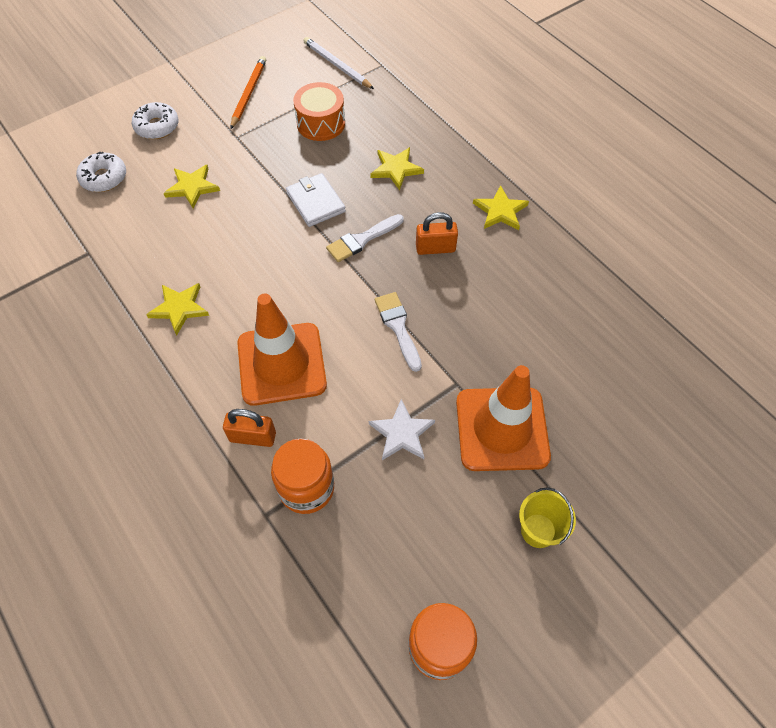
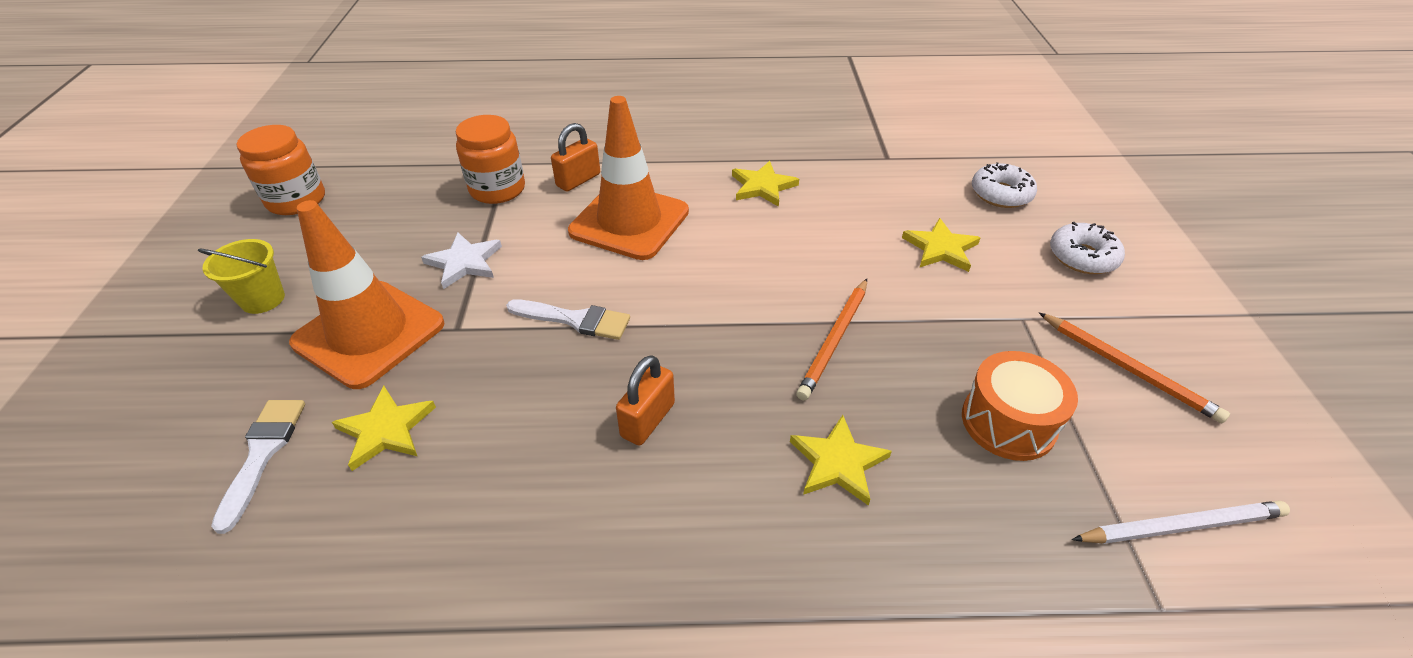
camera: 125 degrees right, 15 degrees down
white wallet [286,173,346,227] -> orange pencil [796,279,867,400]
white brush [326,214,404,262] -> white brush moved to [211,400,305,534]
yellow star [473,185,529,230] -> yellow star moved to [332,386,436,471]

